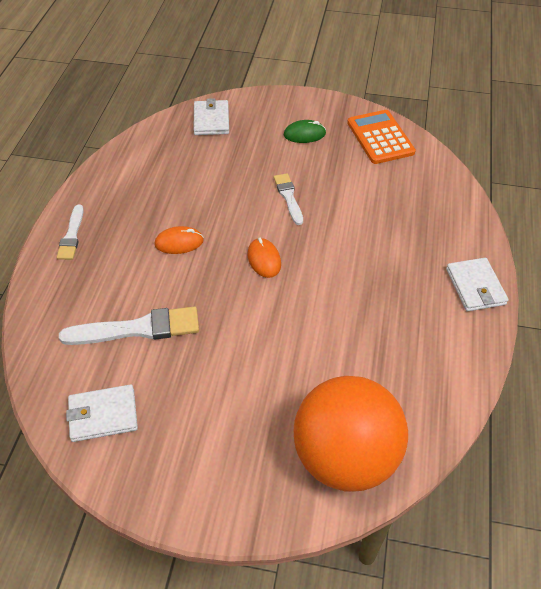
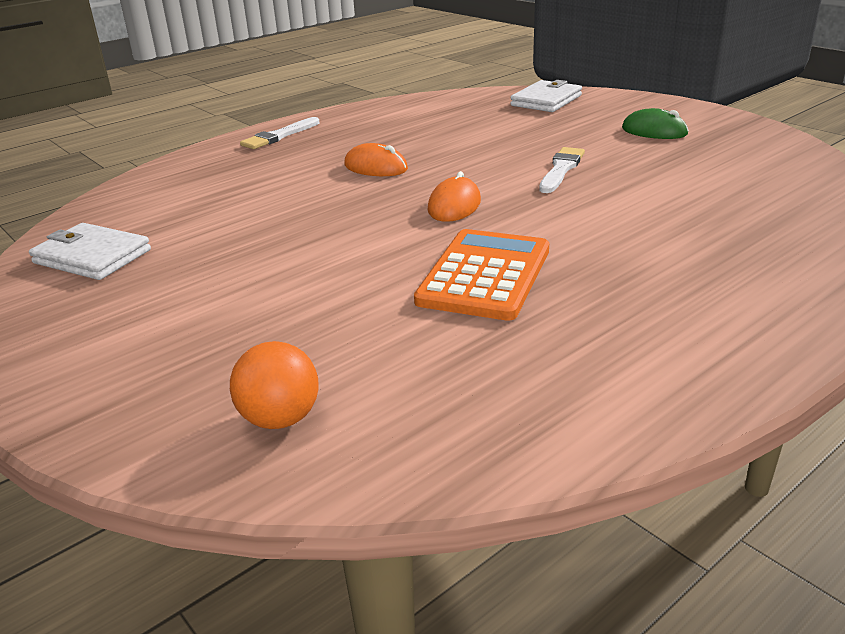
camera: 40 degrees right, 20 degrees down
white brush [59,307,199,345] -> none
orange ball [294,376,408,491] -> orange ball [230,341,319,429], size x0.41
orange calculator [347,110,416,164] -> orange calculator moved to [414,229,549,321]
white wallet [446,258,508,311] -> none

